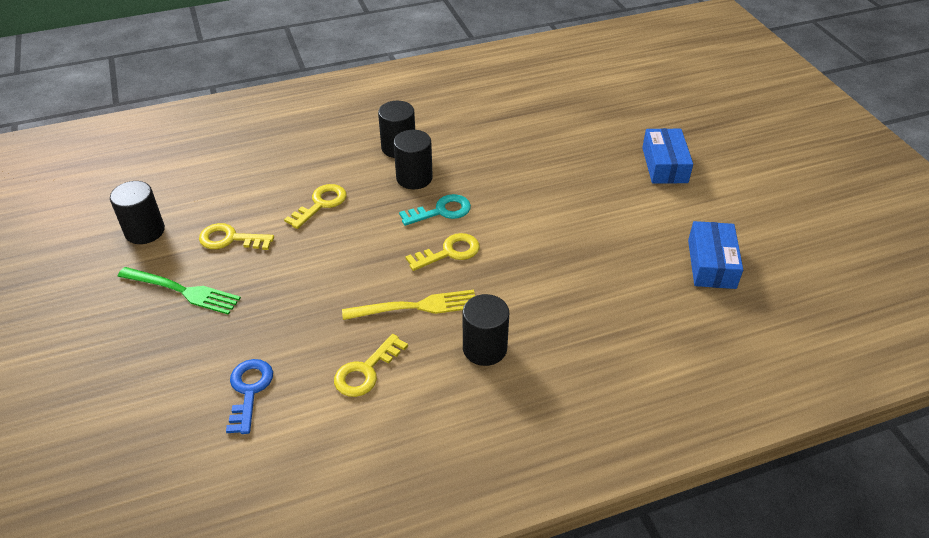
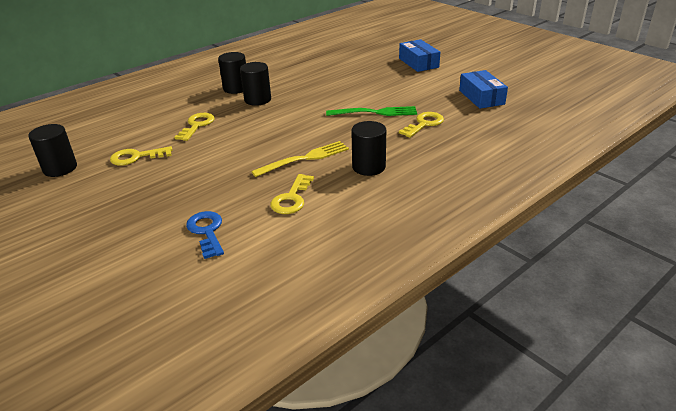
camera: 20 degrees left, 10 degrees down
green fork [117,267,241,315] -> green fork moved to [326,106,417,116]
turquoise key [399,194,471,226] -> none
yellow key [405,233,480,271] -> yellow key moved to [399,112,444,138]

